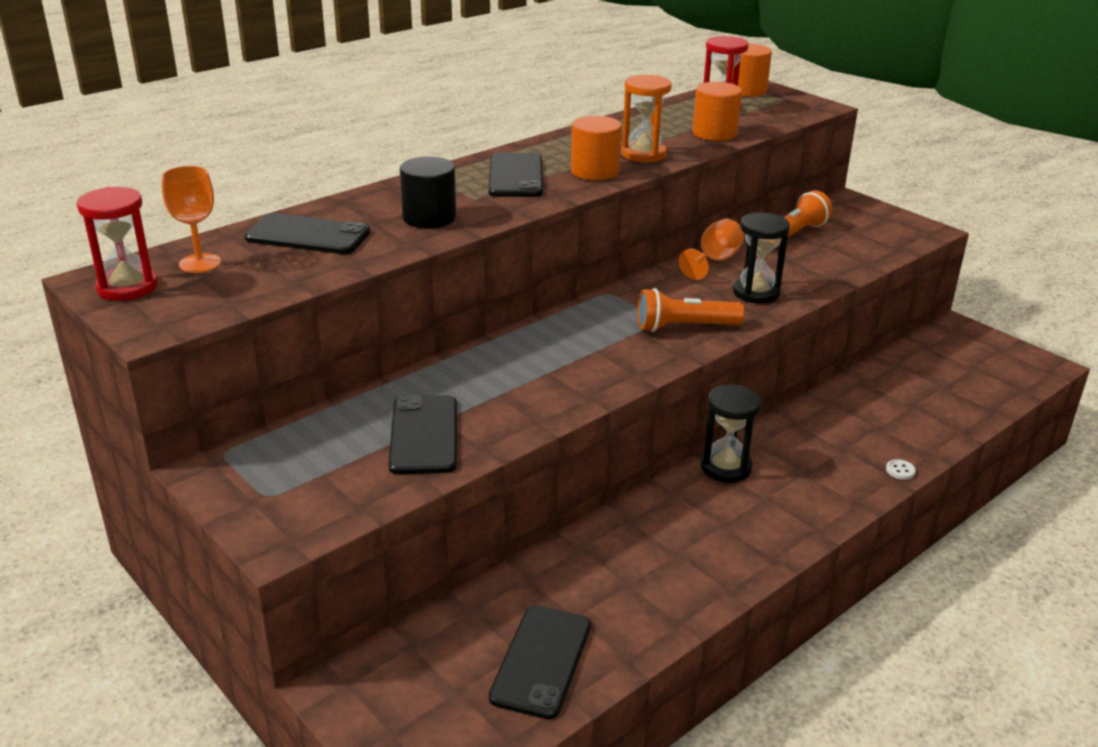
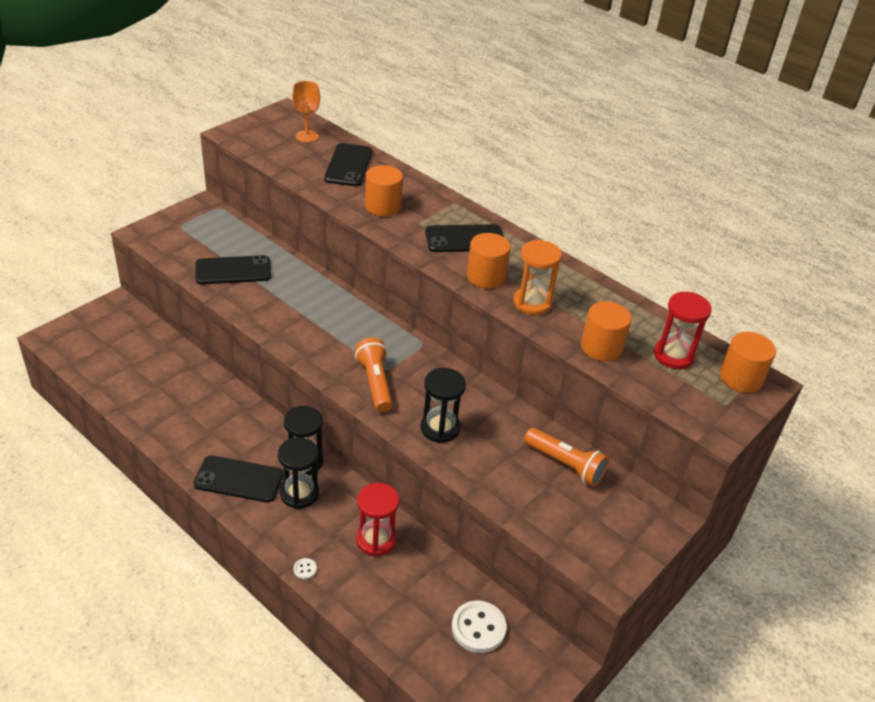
camera: 80 degrees right, 10 degrees up
red hourglass [77,187,158,301] -> red hourglass moved to [356,483,399,556]
black cylinder [400,157,456,228] -> orange cylinder [365,165,403,216]
black phone [489,605,591,719] -> black phone moved to [193,455,284,503]
orange goblet [679,218,744,280] -> none
none -> black hourglass [278,437,319,509]
none -> white button [452,600,507,653]

